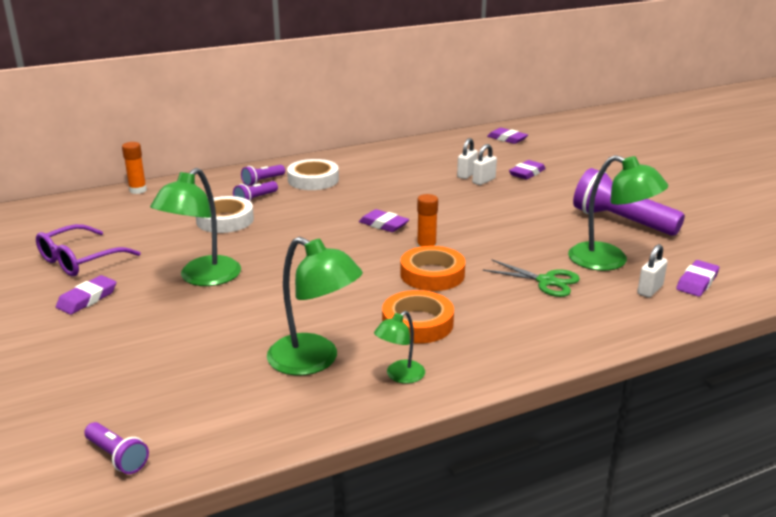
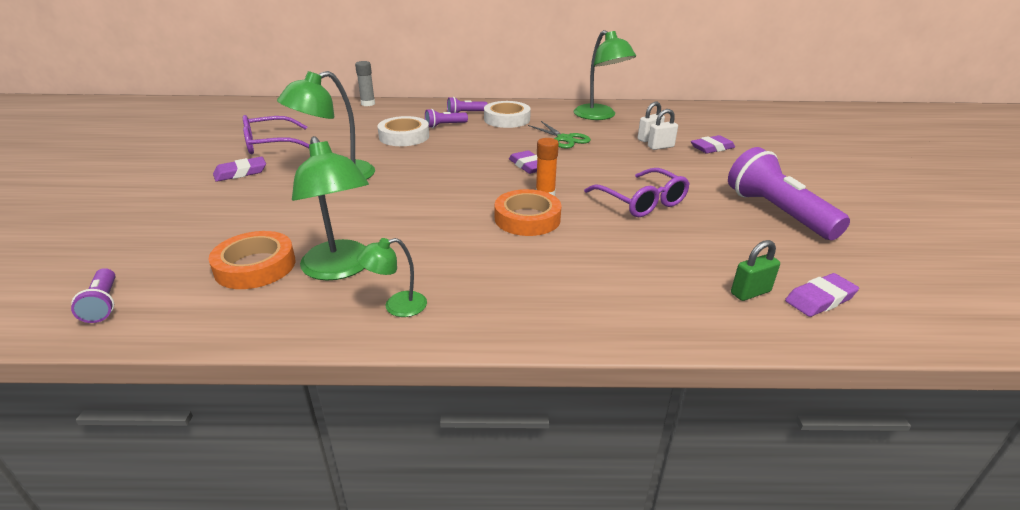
camera: 25 degrees right, 5 degrees up
orange glue stick [122,142,147,194] -> grey glue stick [355,61,375,106]
orange tape [382,290,454,344] -> orange tape moved to [208,231,296,289]
green scissors [483,259,580,297] -> green scissors moved to [528,121,591,149]
purple eraser [487,128,528,144] -> none
green lamp [568,155,668,271] -> green lamp moved to [574,30,636,120]
white padlock [637,244,668,298] -> green padlock [731,240,780,301]
none -> purple glasses [584,168,690,217]

